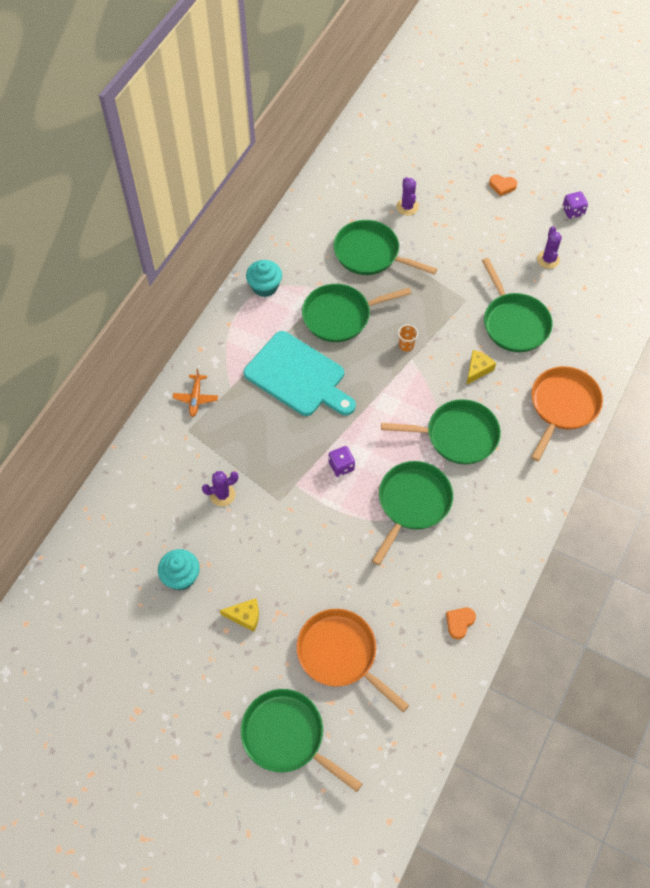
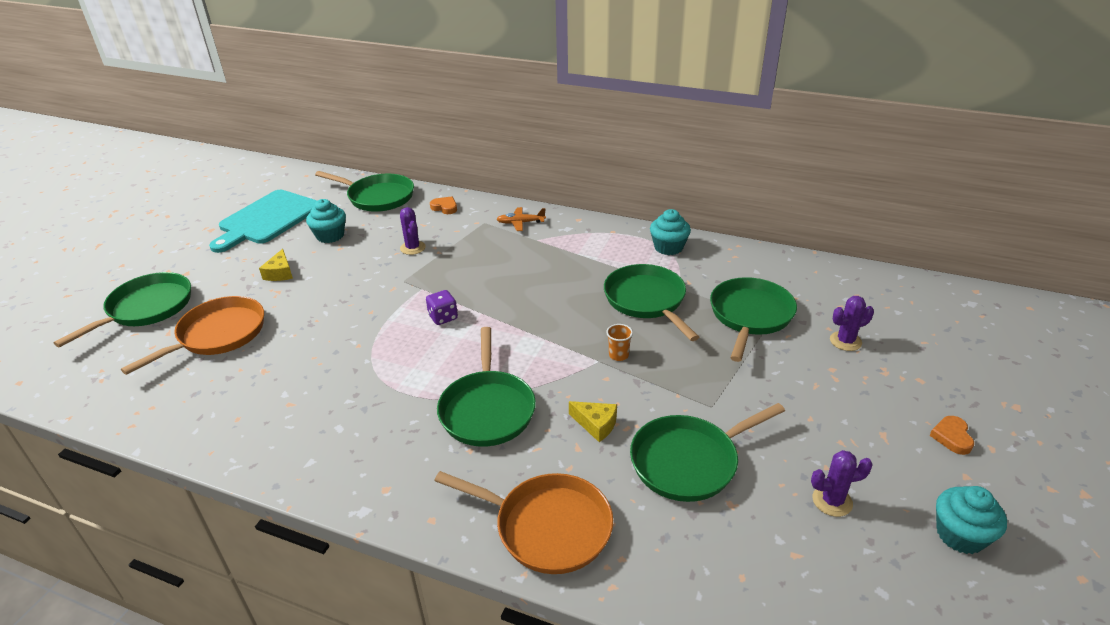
camera: 85 degrees right, 25 degrees down
turquoise cutting board [243,331,356,416] -> turquoise cutting board moved to [209,190,317,253]
green pan [372,461,453,565] -> green pan moved to [315,171,414,212]
orange heart [446,608,476,639] -> orange heart moved to [430,197,457,214]
purple dice [562,192,588,219] -> turquoise cupcake [936,486,1007,554]

